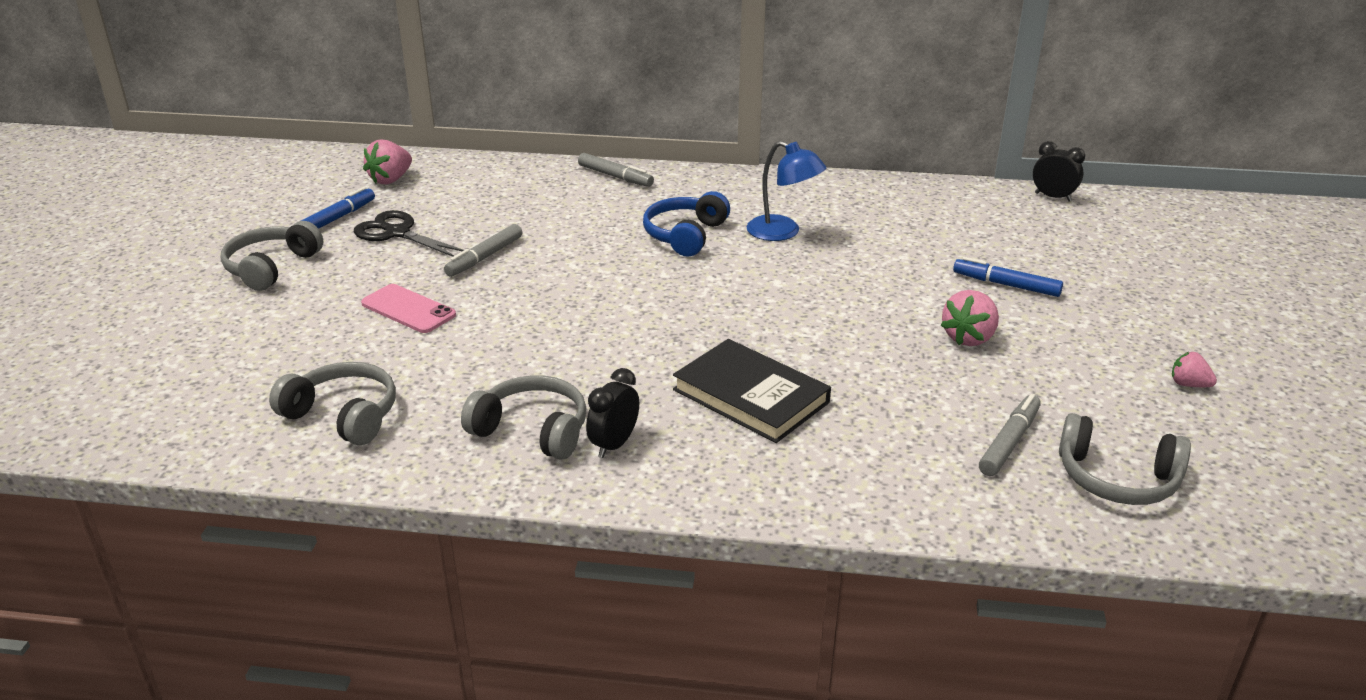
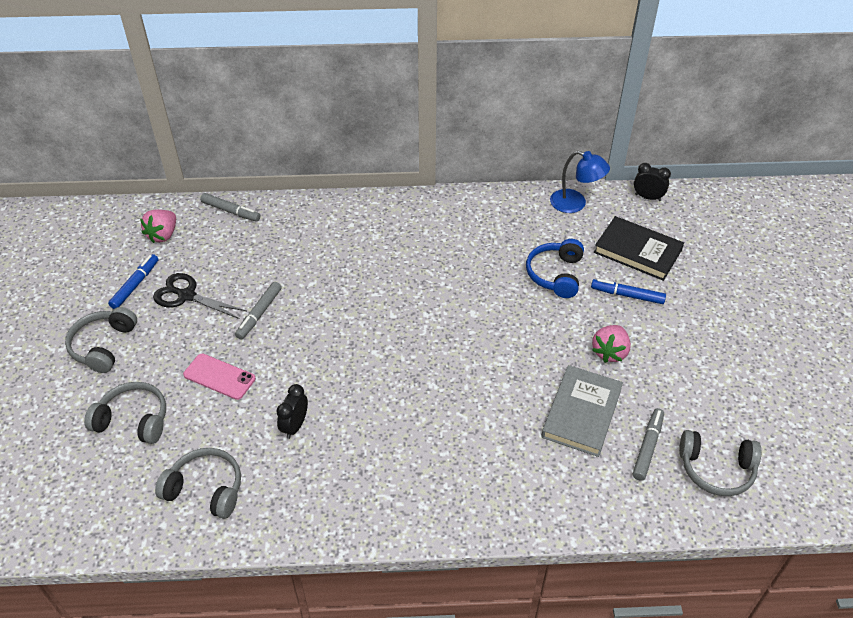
camera: 10 degrees left, 15 degrees up
grey headphones [461,375,587,460] -> grey headphones moved to [84,382,166,444]
grey marker [578,153,654,187] -> grey marker moved to [200,193,260,222]
black clock [586,368,639,458] -> black clock moved to [276,384,308,439]
blue headphones [643,191,730,257] -> blue headphones moved to [526,239,584,298]
black book [673,339,831,443] -> black book moved to [594,216,684,281]
blue lamp [746,141,826,241] -> blue lamp moved to [550,151,610,213]
pink strawberry [1172,352,1217,387] -> none
none -> grey book [541,365,623,457]

